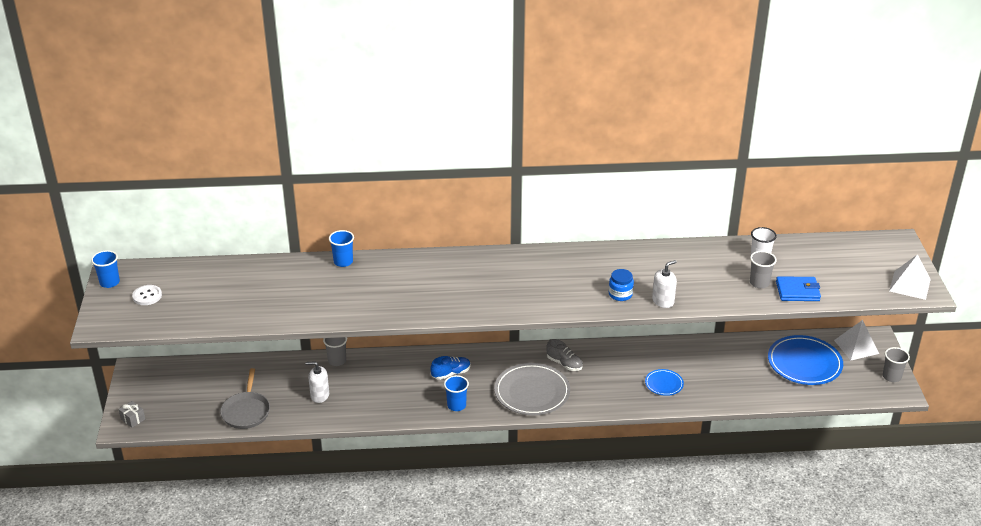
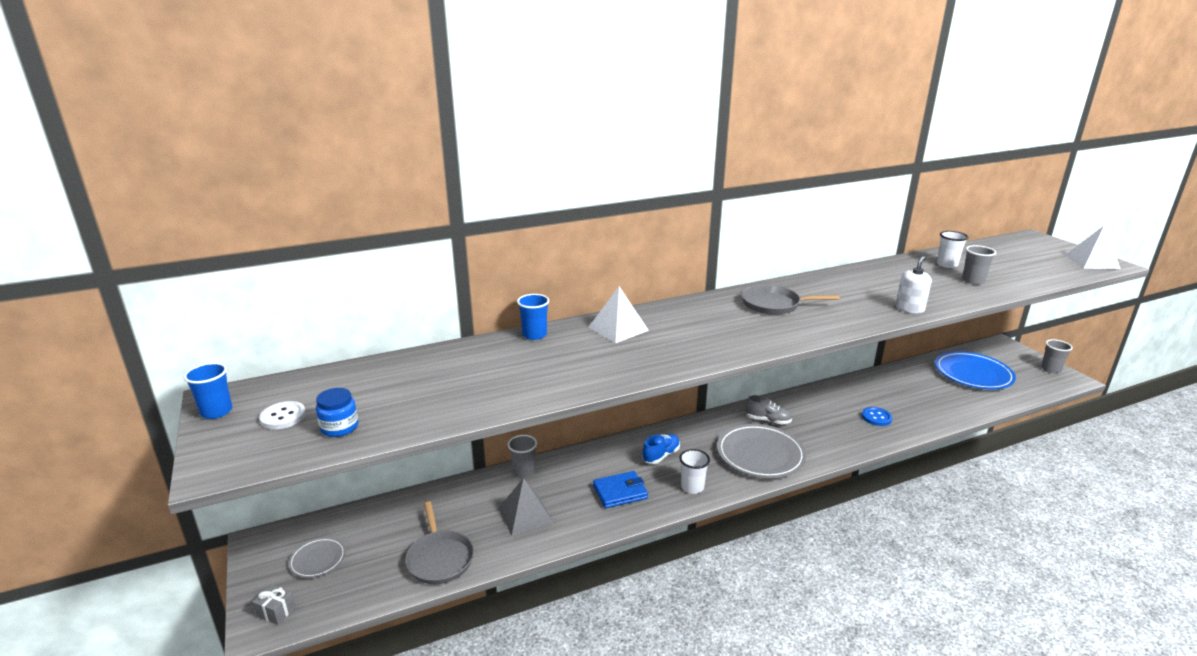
camera: 20 degrees left, 10 degrees down
white soap dispenser [306,361,329,403] -> grey pyramid [499,478,553,536]
blue cup [444,375,469,411] -> white cup [679,449,710,494]
blue jar [609,269,634,301] -> blue jar moved to [316,388,358,437]
blue plate [645,369,684,396] -> blue button [862,407,892,426]
blue wallet [776,276,821,301] -> blue wallet moved to [593,471,648,508]
white pyramid [834,320,879,360] -> white pyramid moved to [589,286,649,343]
none -> grey plate [288,537,346,578]
none -> grey pan [741,285,840,315]

